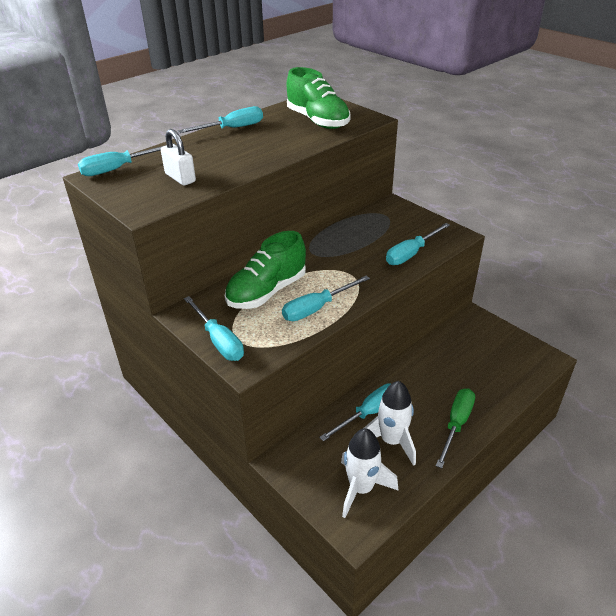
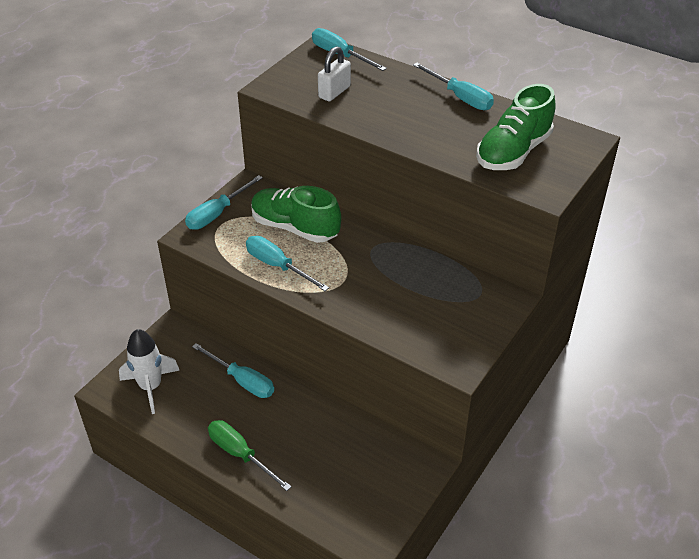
camera: 75 degrees right, 5 degrees up
white rocket [364,381,416,466] -> none
turquoise screwdriver [386,223,450,265] -> none
green screwdriver [436,388,475,468] -> green screwdriver turned 150 degrees counterclockwise [208,420,292,491]

